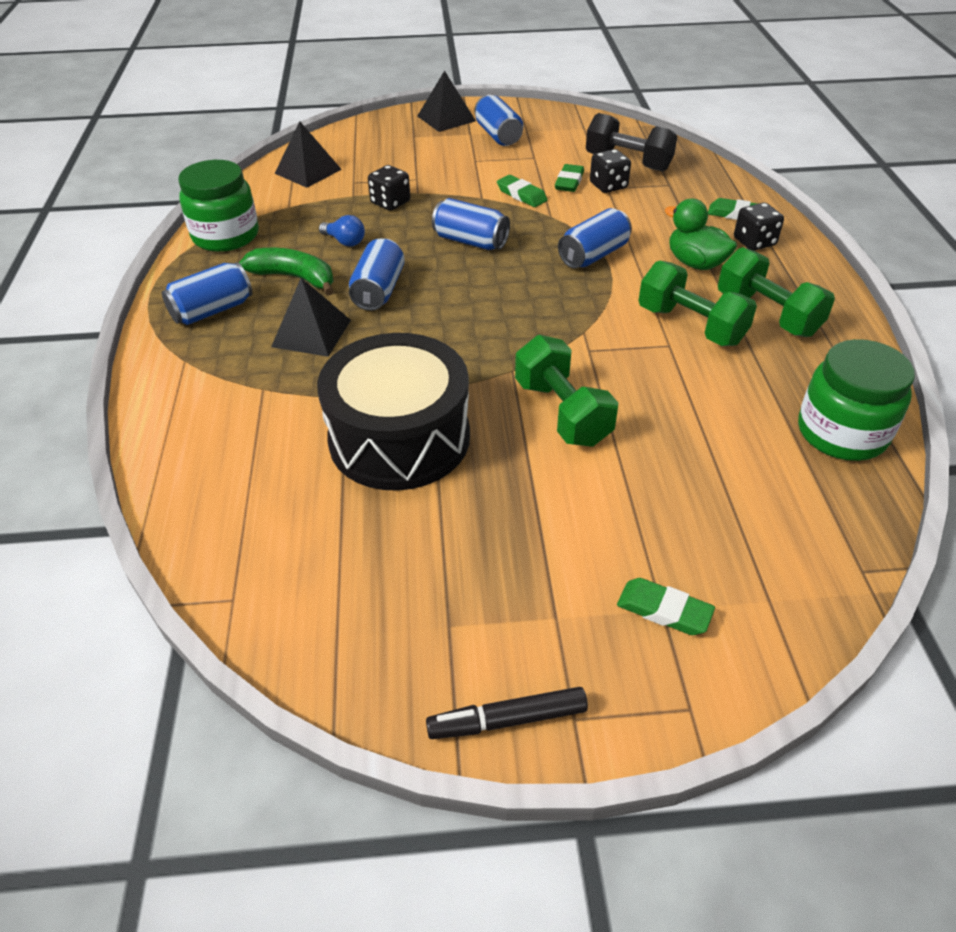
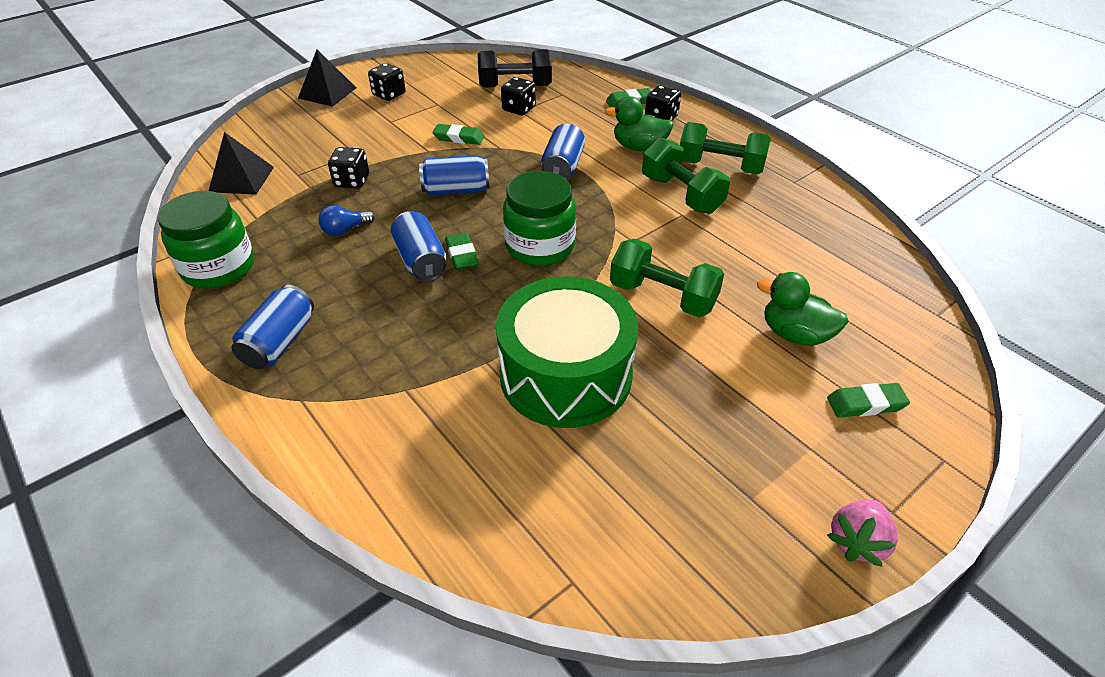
camera: 35 degrees left, 0 degrees up
green banana [239,248,334,295] -> none
black pyramid [271,278,351,357] -> none
black drum [317,333,470,491] -> green drum [496,276,638,428]
blue light bulb [319,215,365,246] -> blue light bulb turned 150 degrees clockwise [318,205,375,236]
black marker [426,687,588,739] -> pink strawberry [827,500,898,567]
blue can [475,95,523,146] -> black dice [368,63,406,101]
green eraser [555,164,584,192] -> green eraser moved to [445,232,479,270]
green dumbbell [638,261,757,346] -> green dumbbell turned 45 degrees clockwise [642,137,730,214]
green jar [798,339,915,461] -> green jar moved to [503,171,576,266]
none -> green duck [757,272,848,346]

